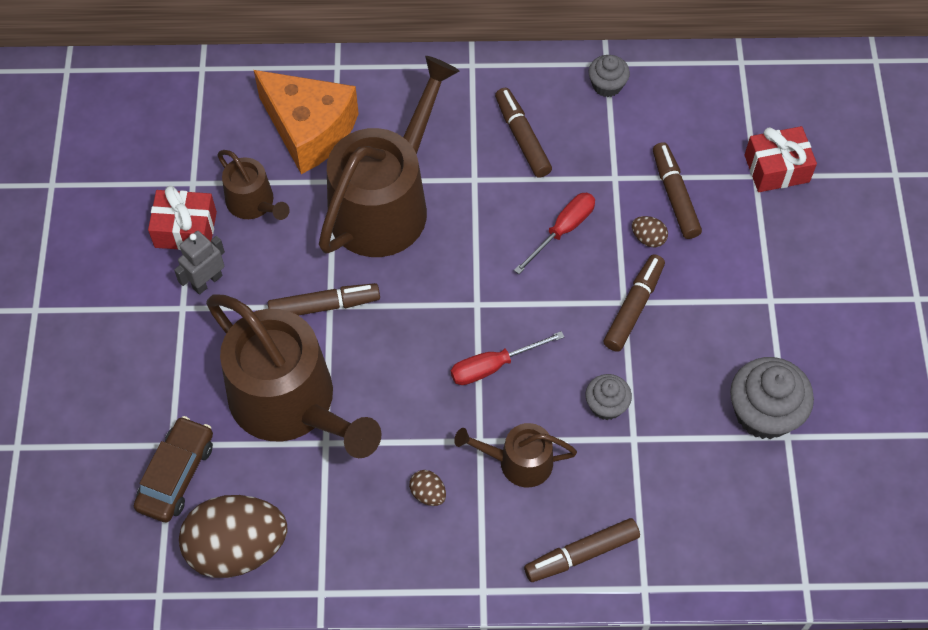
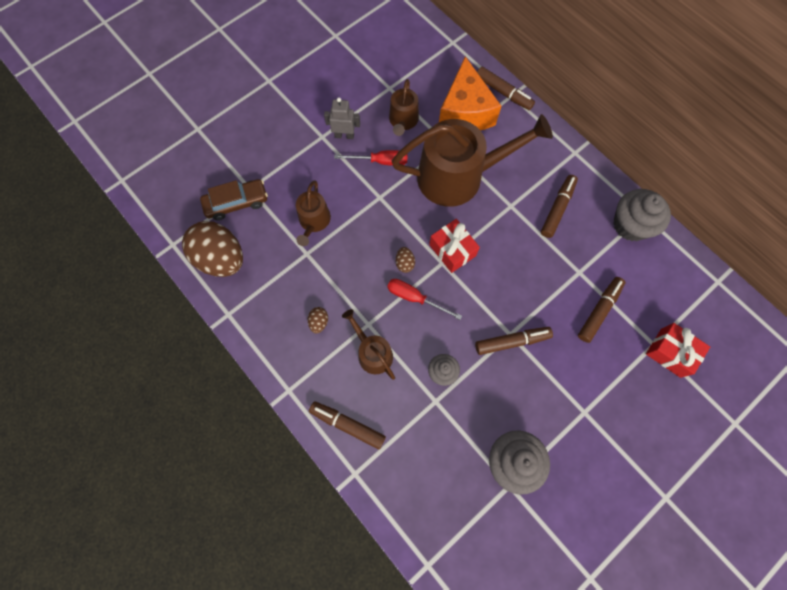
camera: 50 degrees right, 10 degrees up
red gift [148,186,217,250] -> red gift moved to [429,219,480,273]
brown watering can [206,294,382,458] -> brown watering can [296,180,331,246], size x0.49
brown marker [268,283,380,316] -> brown marker moved to [477,67,535,110]
red screwdriver [514,193,595,274] -> red screwdriver moved to [334,150,407,166]
grey cupcake [588,55,630,97] -> grey cupcake [613,189,671,241], size x1.77
brown egg [632,216,668,247] -> brown egg moved to [396,247,415,273]

